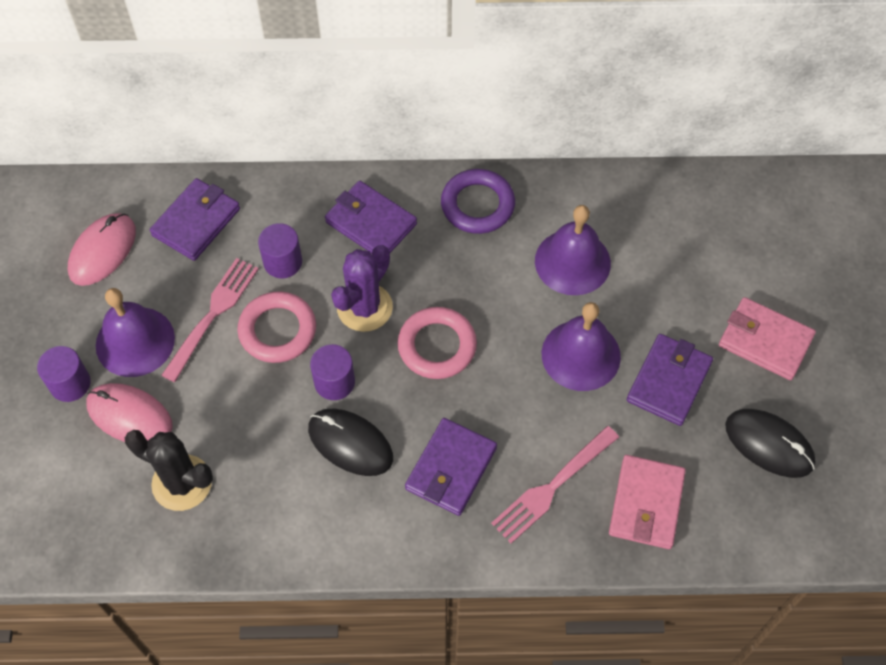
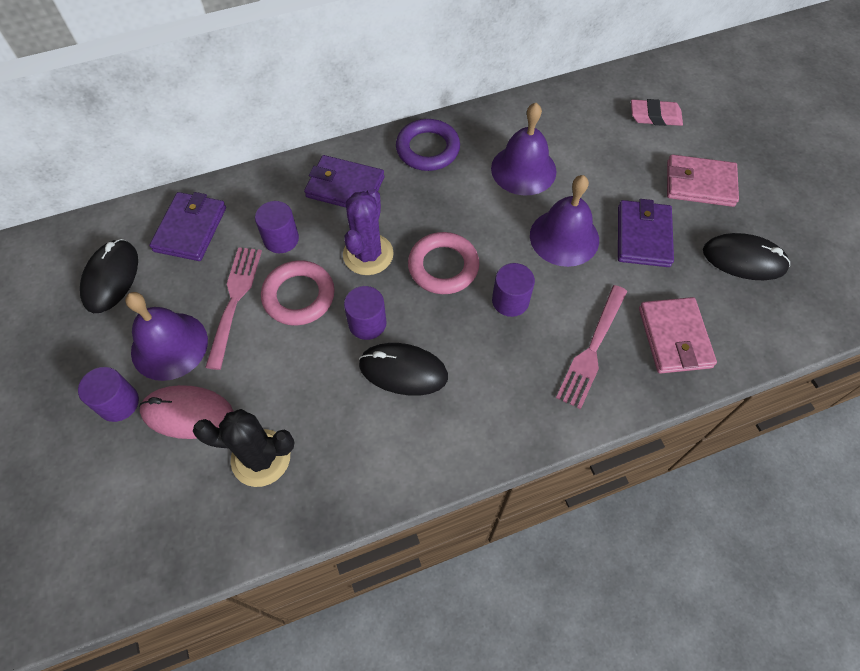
camera: 20 degrees left, 0 degrees up
pink mouse [68,213,136,286] -> black mouse [80,239,138,313]
purple wallet [405,418,497,516] -> none
none -> purple cylinder [492,263,535,317]
none -> pink eraser [631,99,683,126]

